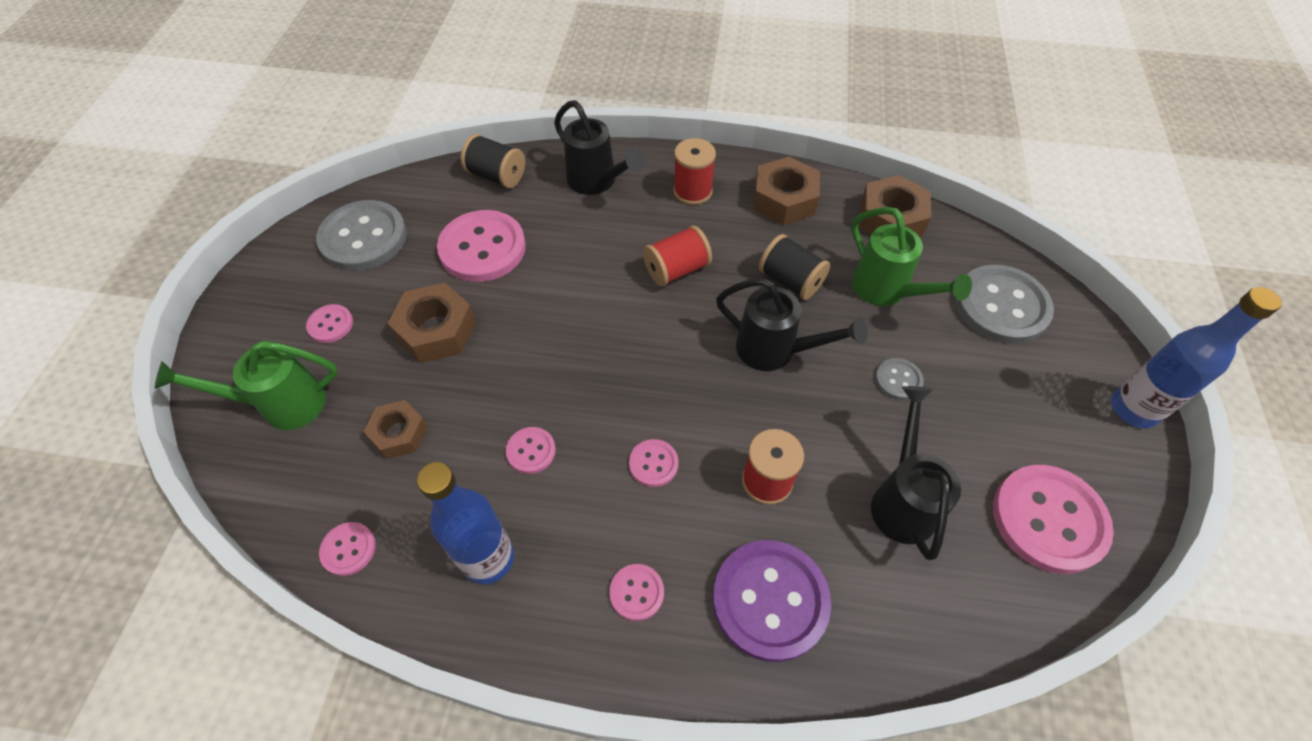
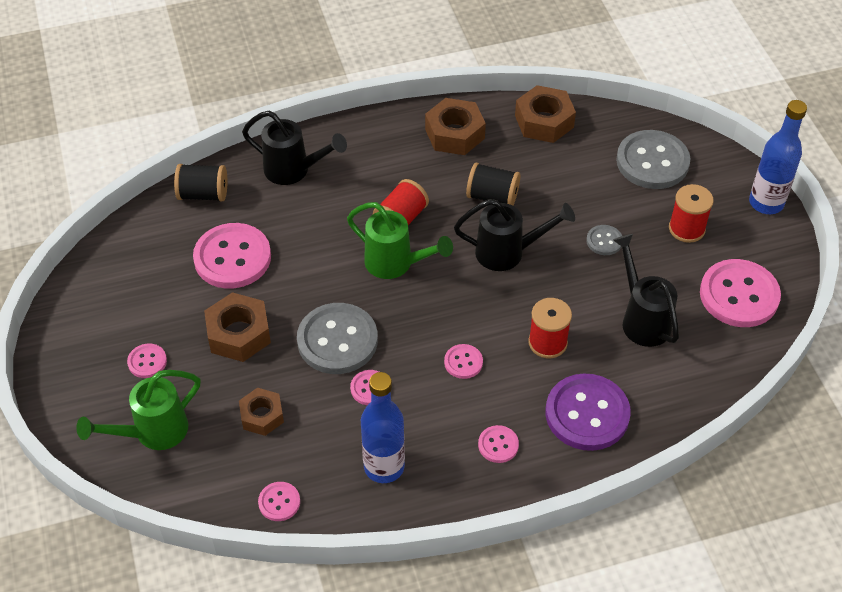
camera: 25 degrees left, 5 degrees down
grey button [316,200,407,271] -> grey button moved to [297,303,378,374]
red spool [673,138,716,205] -> red spool moved to [669,184,714,243]
green watering can [851,207,972,306] -> green watering can moved to [347,202,453,279]

